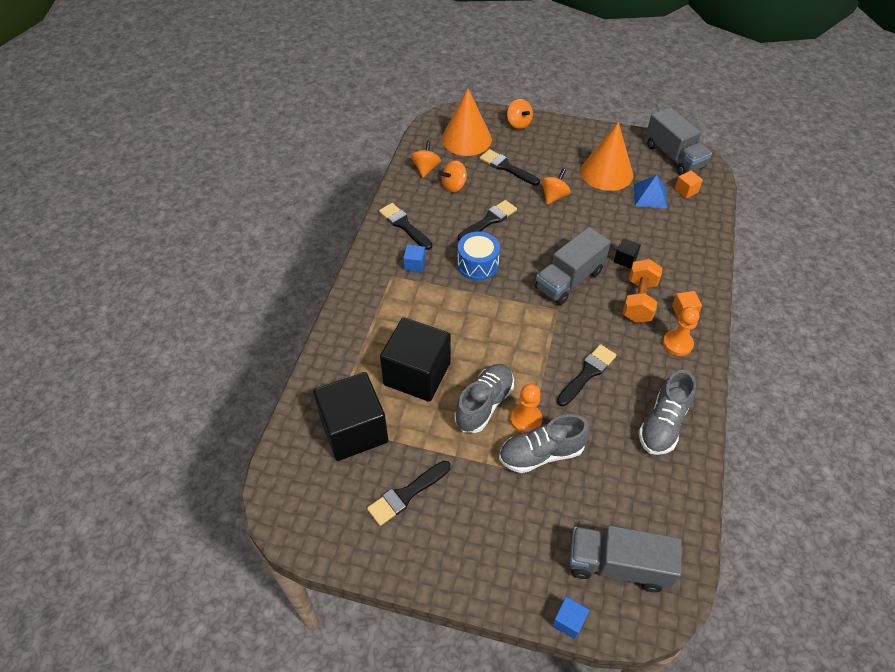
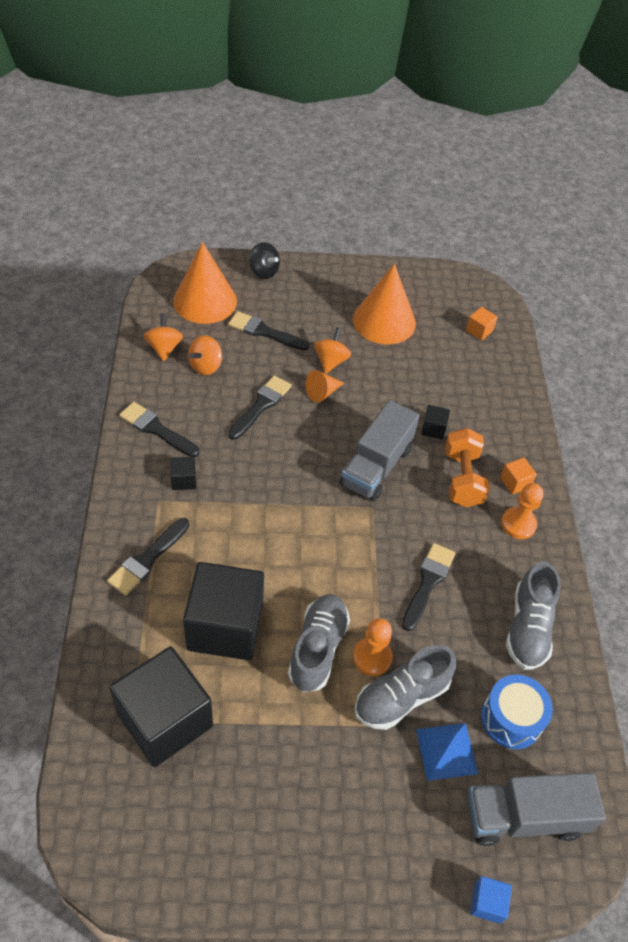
camera: 20 degrees left, 0 degrees up
black brush [367,461,451,526] -> black brush moved to [107,518,189,596]
blue cube [403,245,426,272] -> black cube [170,457,196,490]
blue drum [457,232,500,280] -> blue drum moved to [481,675,553,749]
orange spinning top [507,99,533,129] -> black spinning top [249,242,280,279]
blue pyramid [634,175,667,208] -> blue pyramid moved to [416,723,478,781]
grey truck [646,107,712,175] -> none
none -> orange cone [306,370,344,403]

